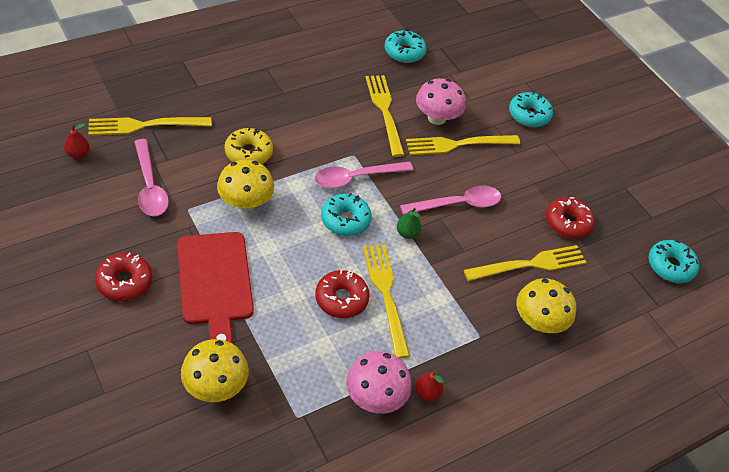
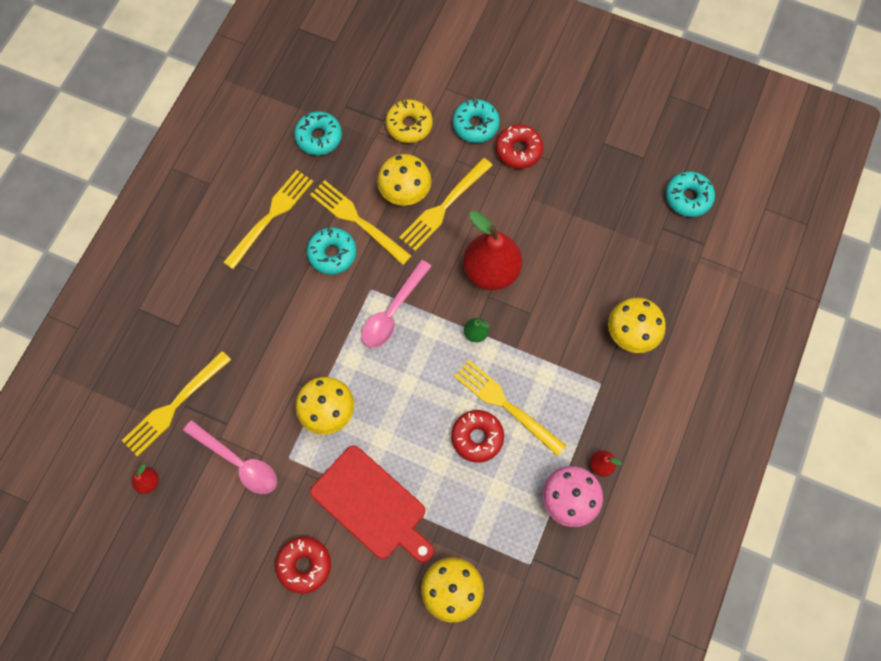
camera: 30 degrees left, 20 degrees up
yellow donut [224,127,273,164] -> yellow donut moved to [386,100,433,143]
turquoise donut [321,193,372,236] -> turquoise donut moved to [307,228,356,274]
pink spoon [400,185,501,215] -> red pear [463,211,522,290]
pink mushroom [416,79,466,125] -> yellow mushroom [377,154,431,206]
yellow fork [464,245,587,281] -> yellow fork moved to [223,170,313,270]
red donut [546,197,595,238] -> red donut moved to [496,124,543,169]

